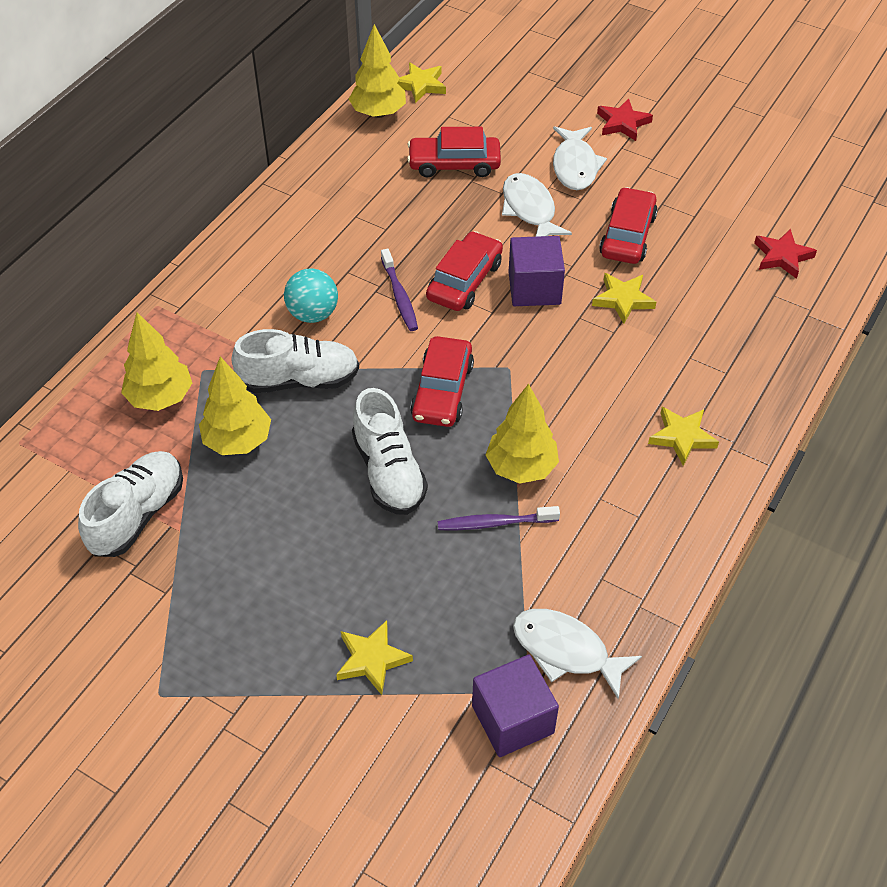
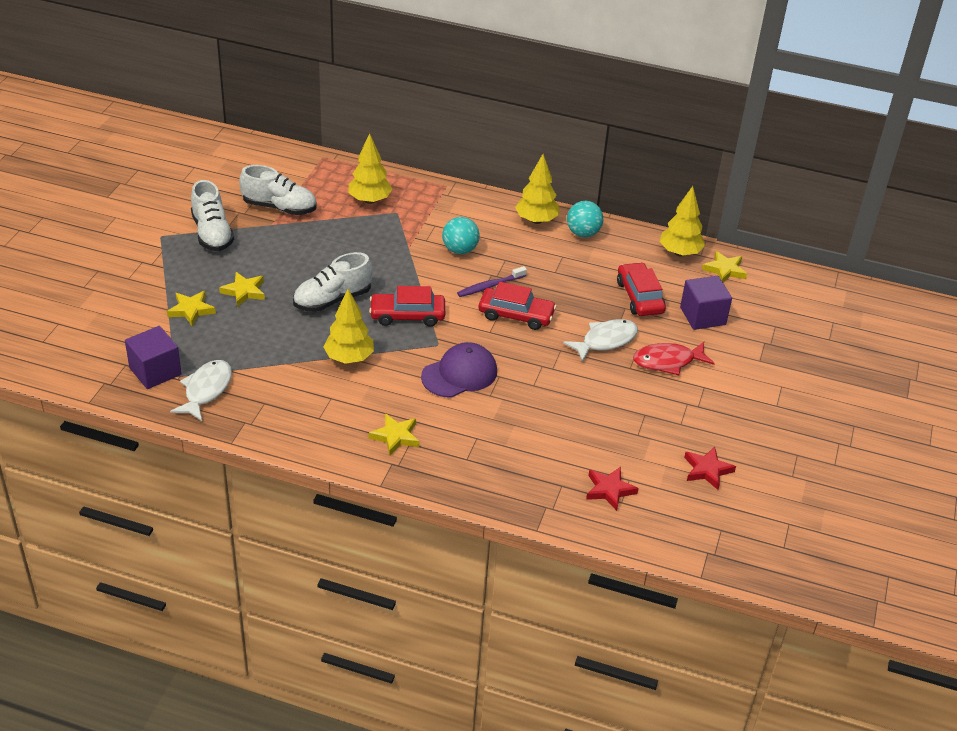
camera: 75 degrees right, 10 degrees down
yellow tree [199,357,271,455] -> yellow tree moved to [515,154,559,224]
white shoe [231,329,359,393] -> white shoe moved to [191,180,234,251]
purple toothbrush [438,506,560,530] -> none
purple cube [509,236,565,306] -> purple cube moved to [680,276,732,330]
white fish [553,126,607,190] -> red fish [633,342,715,375]
yellow star [592,273,656,324] -> yellow star moved to [219,272,265,307]
red star [597,98,653,141] -> red star moved to [684,447,736,490]
red car [599,187,658,264] -> none
none -> purple cap [421,342,497,398]
none -> turquoise ball [567,201,603,237]

